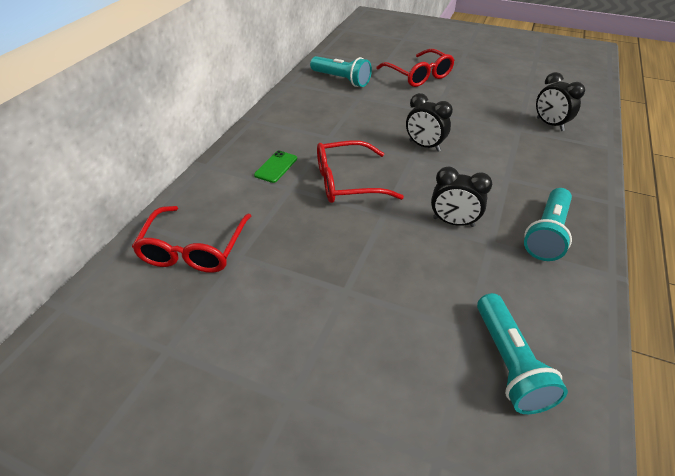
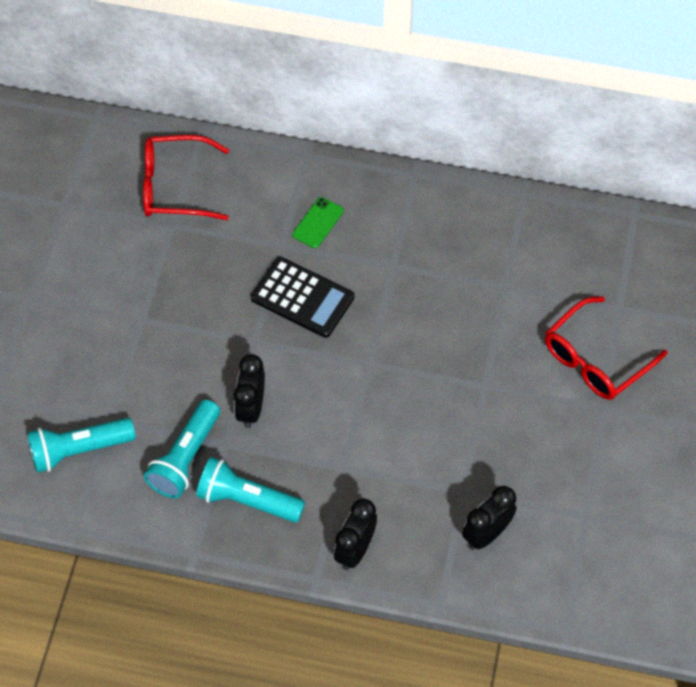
camera: 80 degrees right, 15 degrees up
green phone [254,151,297,183] -> green phone turned 75 degrees counterclockwise [292,197,344,248]
turquoise flashlight [310,56,372,87] -> turquoise flashlight moved to [144,400,220,498]
red glasses [317,140,404,203] -> black calculator [251,257,354,338]
black clock [406,93,453,152] -> black clock moved to [334,498,377,570]

